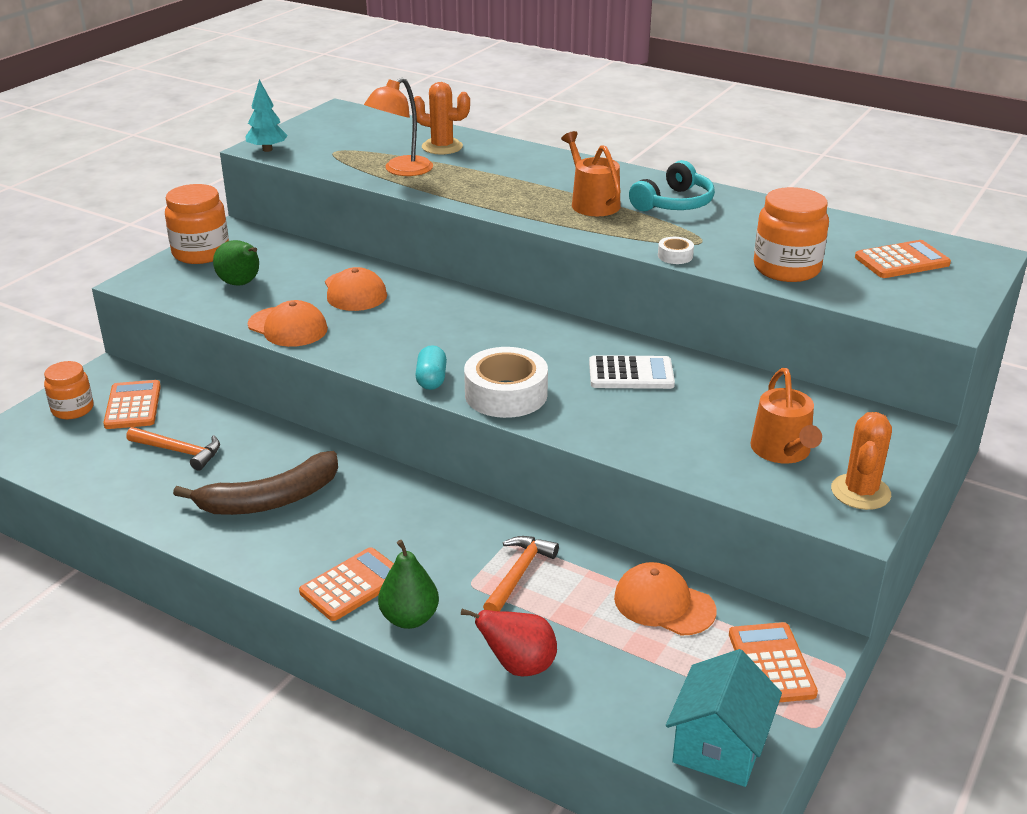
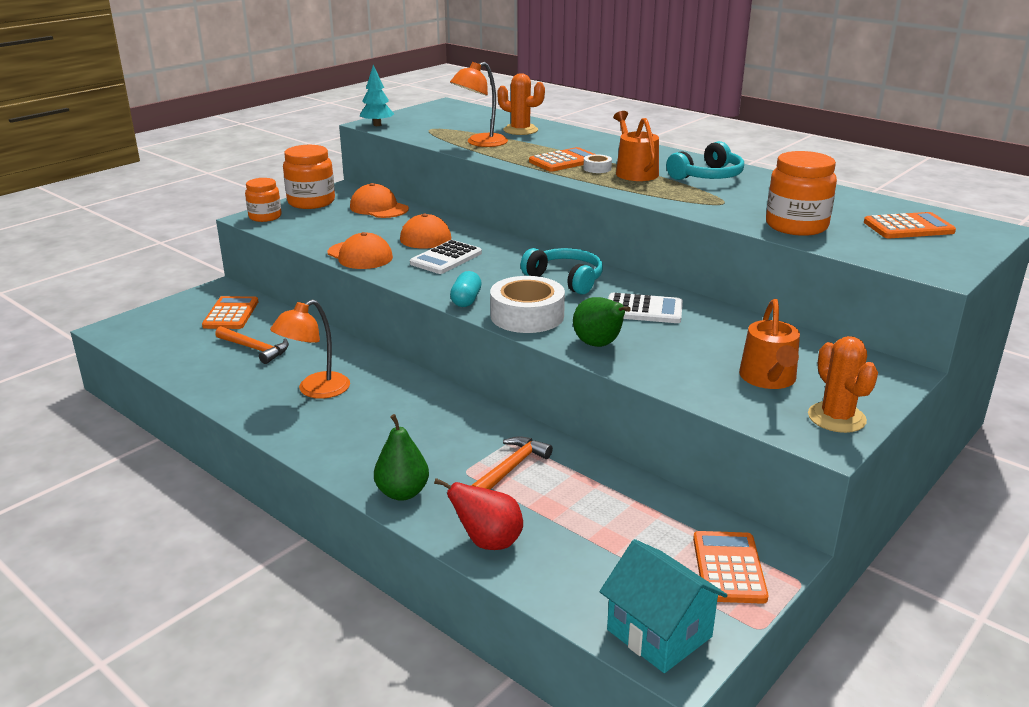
camera: 10 degrees right, 5 degrees down
orange jar [44,361,94,419] -> orange jar moved to [245,178,281,222]
brown banana [173,451,338,515] -> orange lamp [270,299,350,399]
green pear [213,240,259,286] -> green pear moved to [573,297,631,347]
orange calculator [299,547,394,621] -> orange calculator moved to [529,147,595,172]
orange cap [614,562,717,636] -> orange cap moved to [350,183,409,218]
white tape [658,237,694,264] -> white tape moved to [583,154,612,173]
turquoise house [666,649,782,787] -> turquoise house turned 75 degrees counterclockwise [600,539,728,673]
orange cactus [831,412,892,510] -> orange cactus turned 45 degrees counterclockwise [808,336,878,433]
none -> white calculator [410,240,482,274]
none -> turquoise headphones [521,248,603,294]

